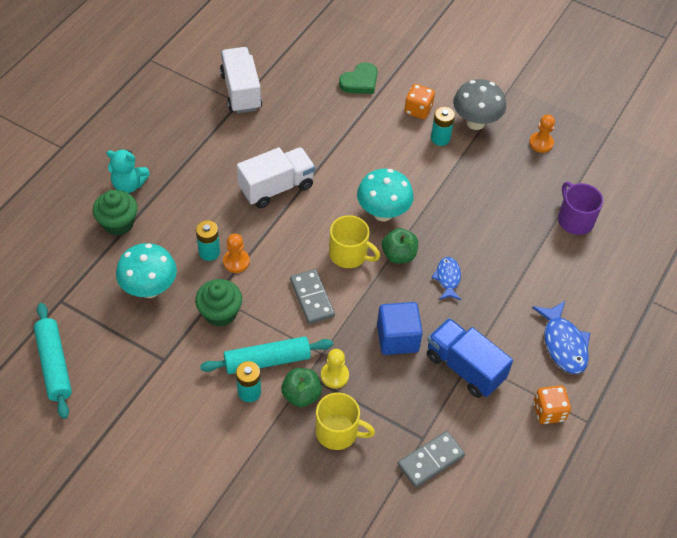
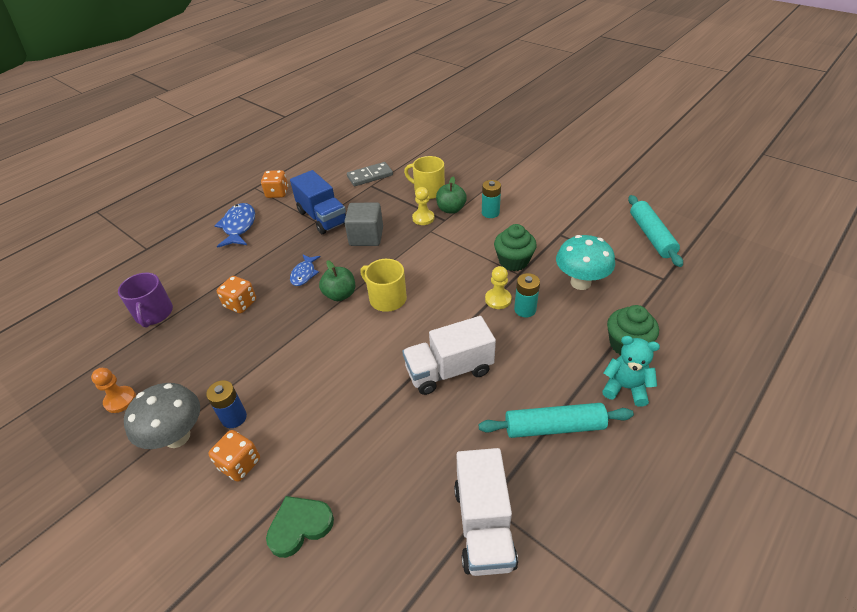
camera: 165 degrees left, 10 degrees down
turquoise rolling pin [200,336,333,374] -> turquoise rolling pin moved to [479,403,634,438]
orange pawn [223,234,250,273] -> yellow pawn [485,266,511,309]
grey domino [290,269,335,324] -> none
turquoise mushroom [357,169,414,221] -> none
blue cube [377,302,423,355] -> grey cube [344,203,383,246]
turquoise battery [431,107,455,146] -> blue battery [206,380,247,428]
none -> orange dice [217,276,256,313]

